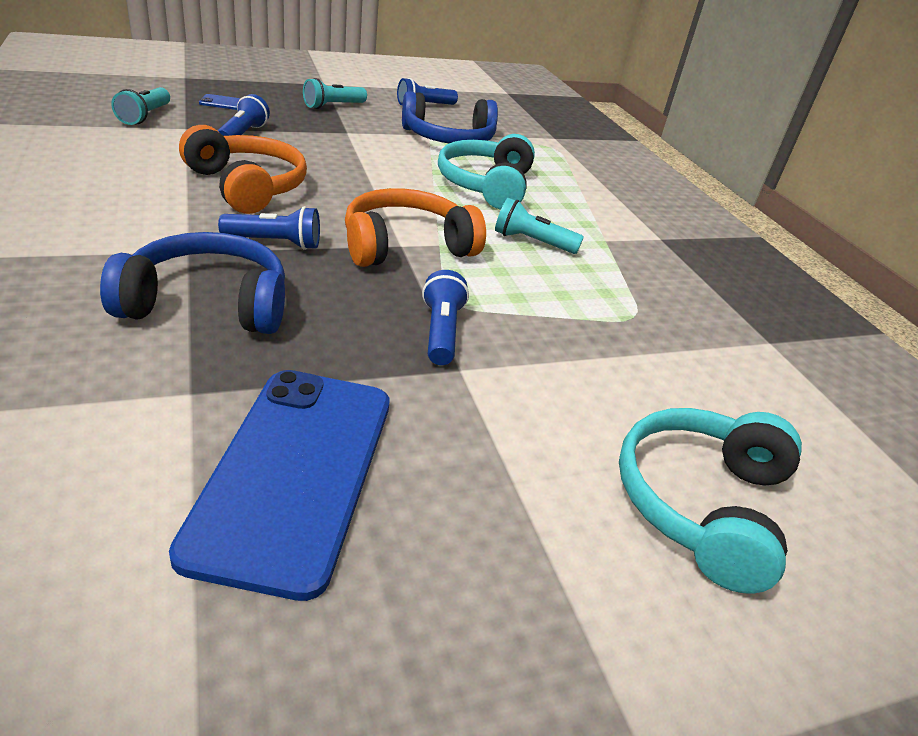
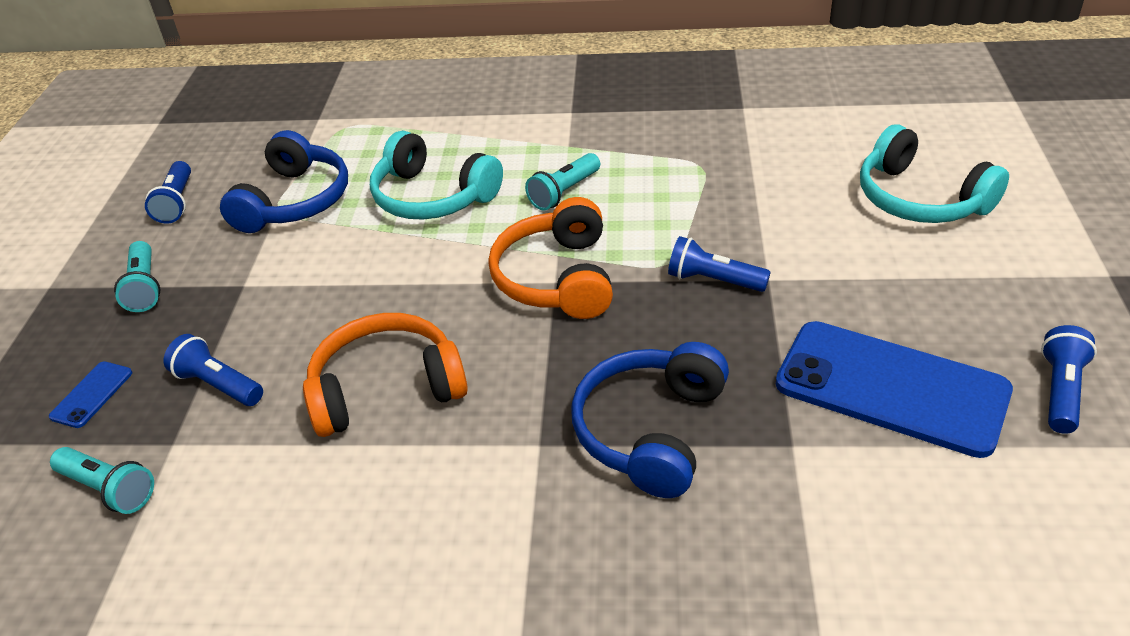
camera: 60 degrees left, 5 degrees up
blue flashlight [218,206,320,250] -> blue flashlight moved to [1041,325,1097,434]

